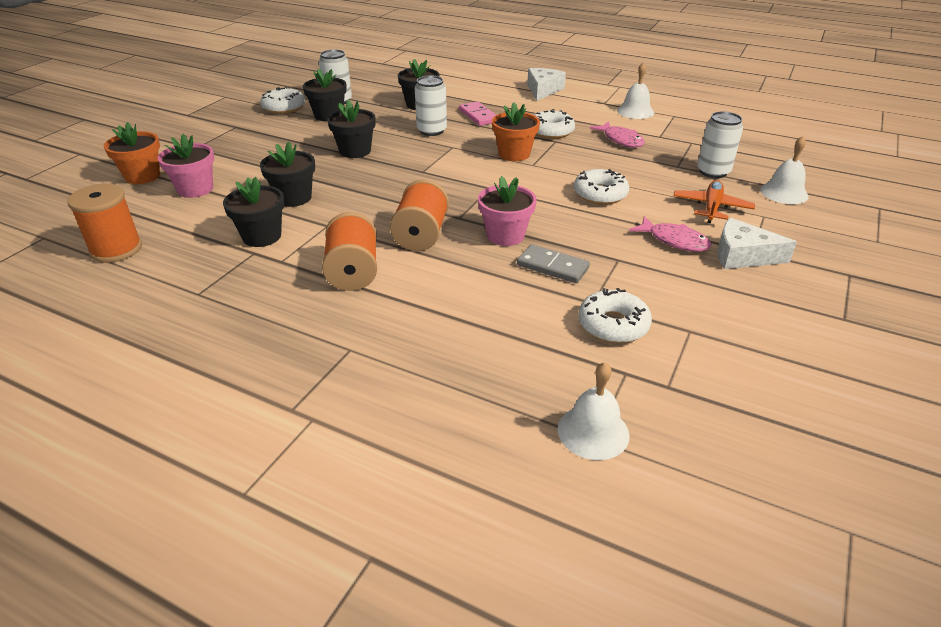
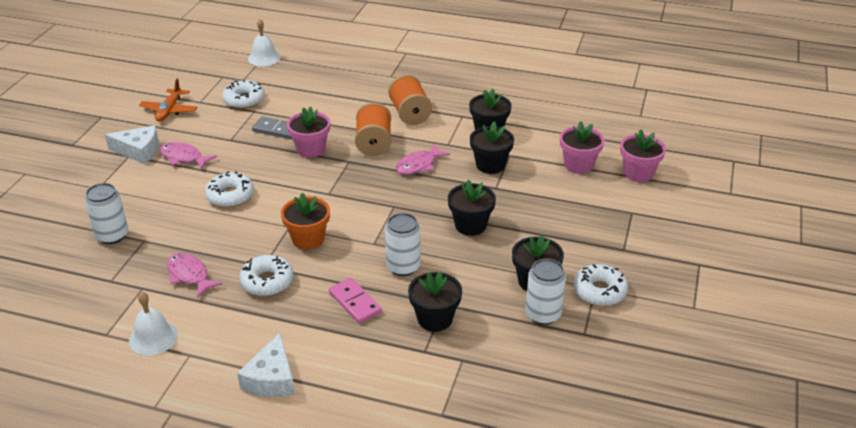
camera: 170 degrees right, 0 degrees up
orange spool [67,184,142,263] -> none
orange flower pot [104,122,160,184] -> pink flower pot [620,129,666,182]
orange plane [673,180,755,223] -> orange plane moved to [139,78,198,121]
white bell [760,136,809,204] -> none
none -> pink fish [396,144,450,175]

